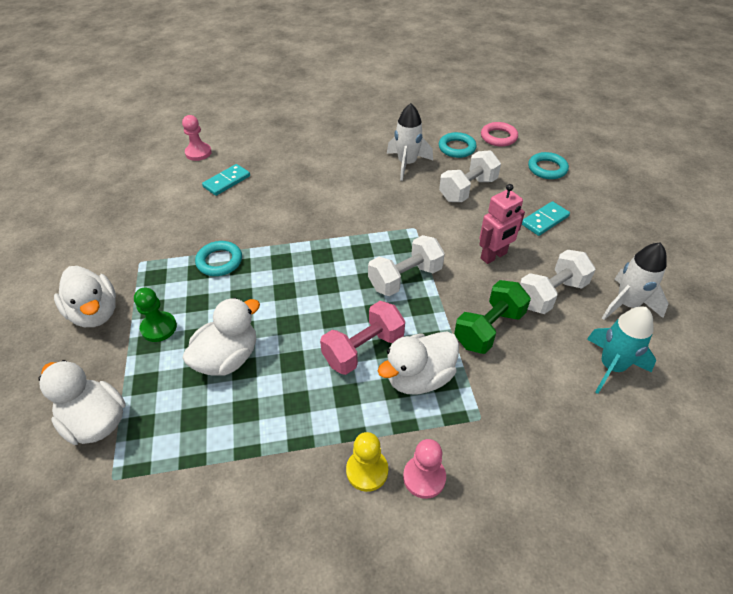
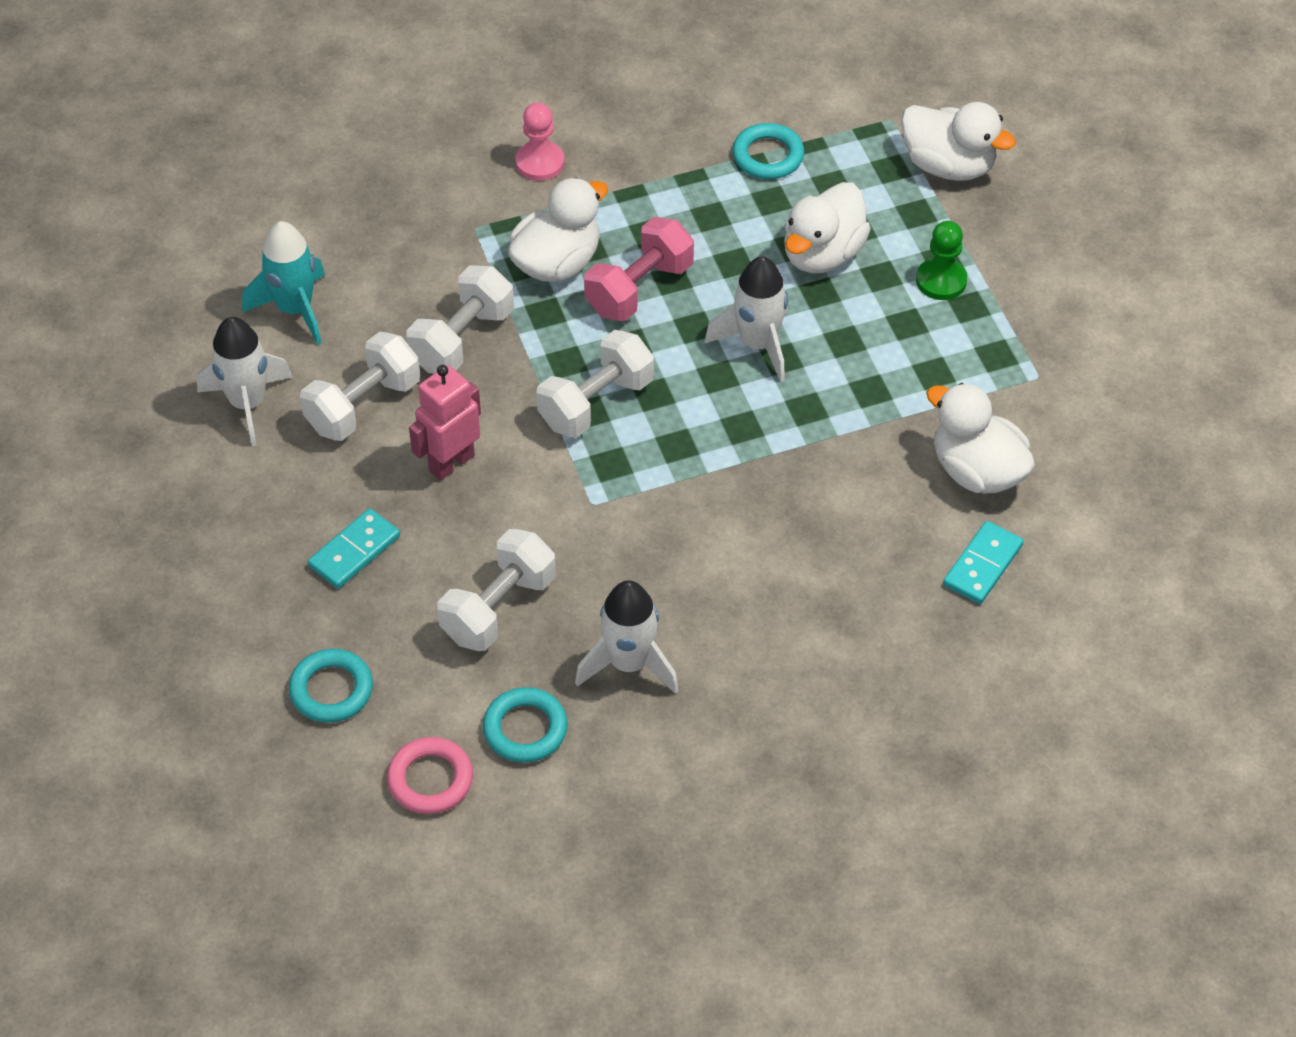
camera: 170 degrees right, 5 degrees up
white duck [54,266,116,327] -> white duck moved to [926,383,1035,494]
pink pawn [182,115,212,161] -> none
turquoise ring [195,241,242,276] -> turquoise ring moved to [733,123,804,179]
yellow pawn [346,432,388,492] -> none
green dumbbell [454,280,531,354] -> white dumbbell [406,265,514,374]
none -> white rocket [705,257,788,382]

